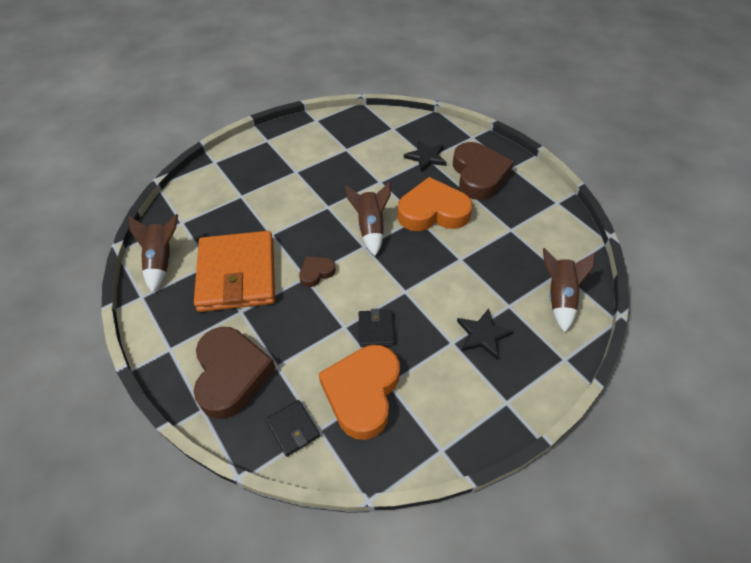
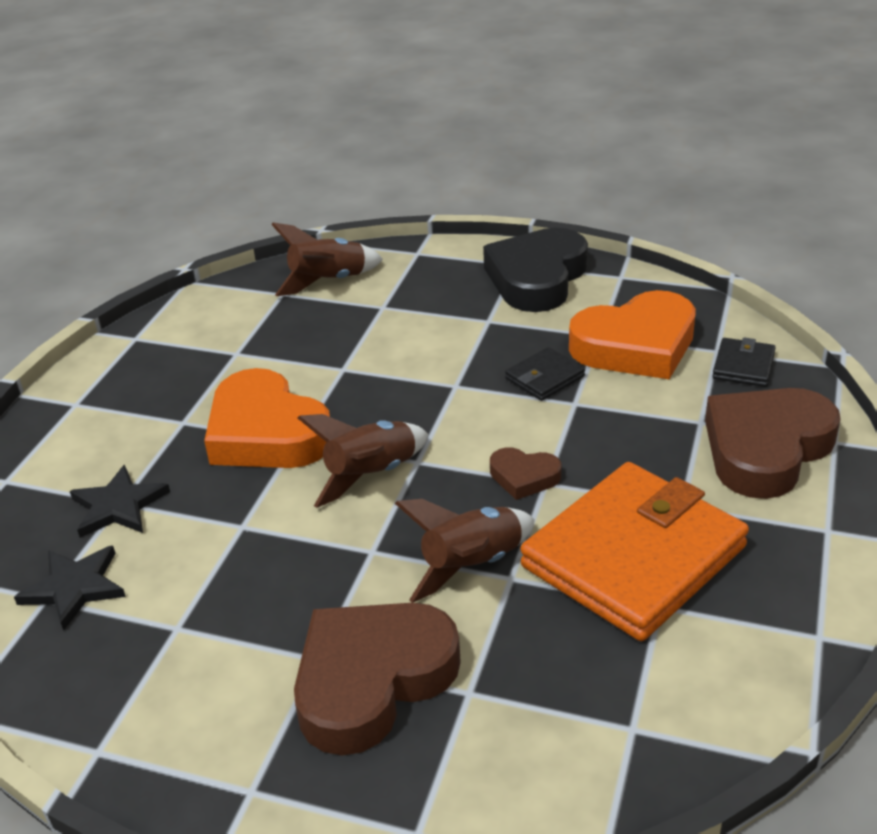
camera: 125 degrees left, 15 degrees down
brown rocket [129,214,178,293] -> brown rocket moved to [395,499,535,603]
brown heart [453,142,514,200] -> brown heart moved to [294,603,461,755]
black star [457,308,514,360] -> black star moved to [14,546,126,631]
none -> black heart [483,228,588,312]

